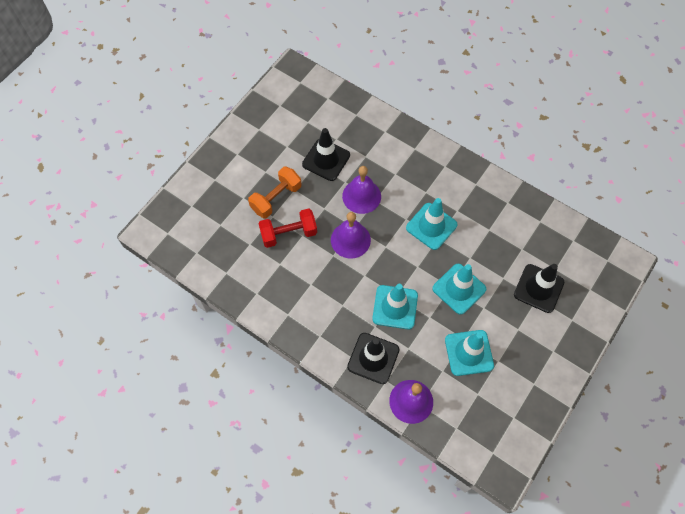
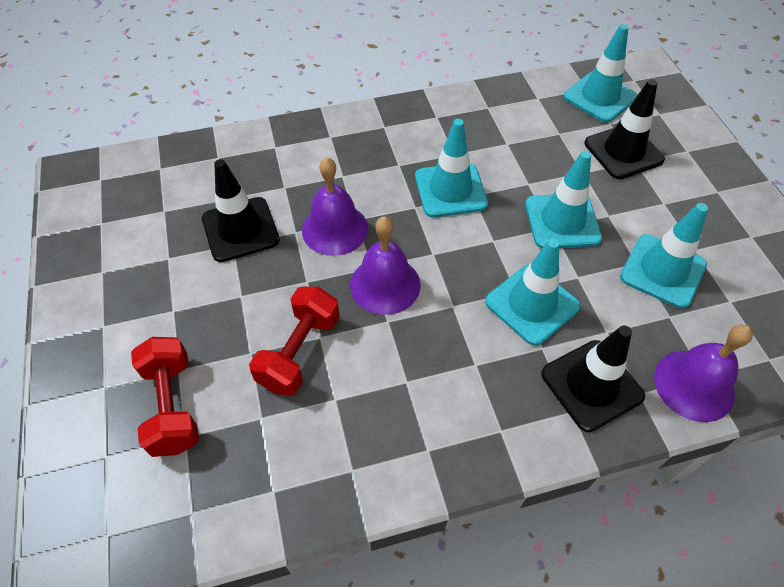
camera: 50 degrees left, 10 degrees down
orange dumbbell [248,167,301,218] -> none
none -> red dumbbell [131,337,199,457]
none -> turquoise traffic cone [563,24,638,123]

